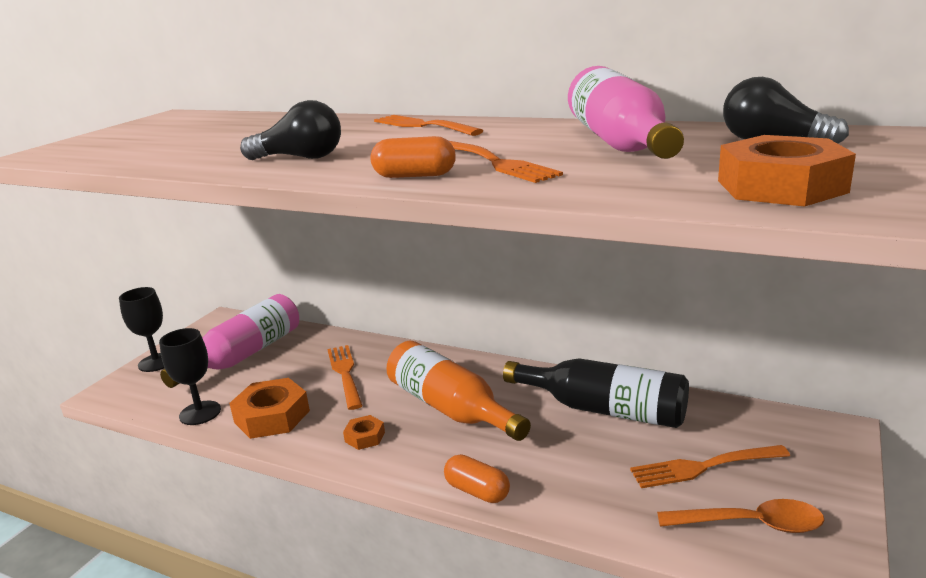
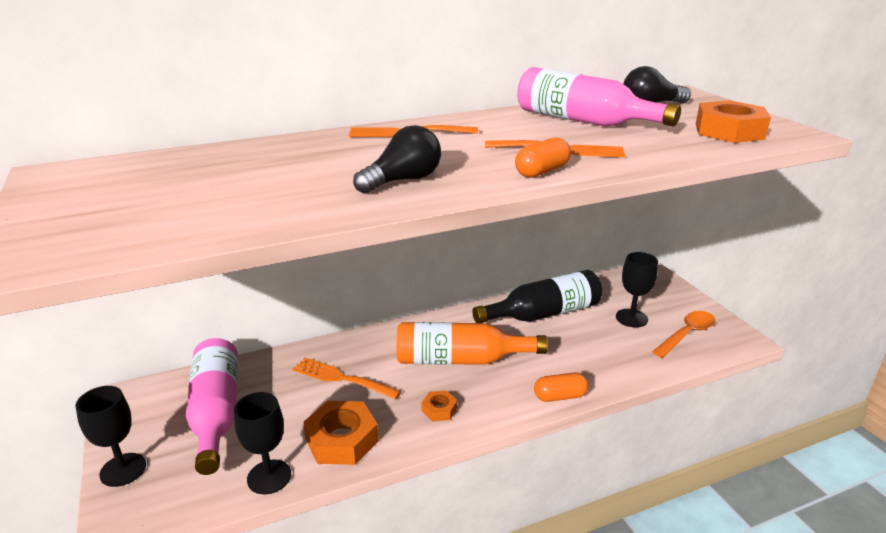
camera: 50 degrees left, 5 degrees up
orange fork [630,445,790,488] -> black goblet [616,252,658,327]

